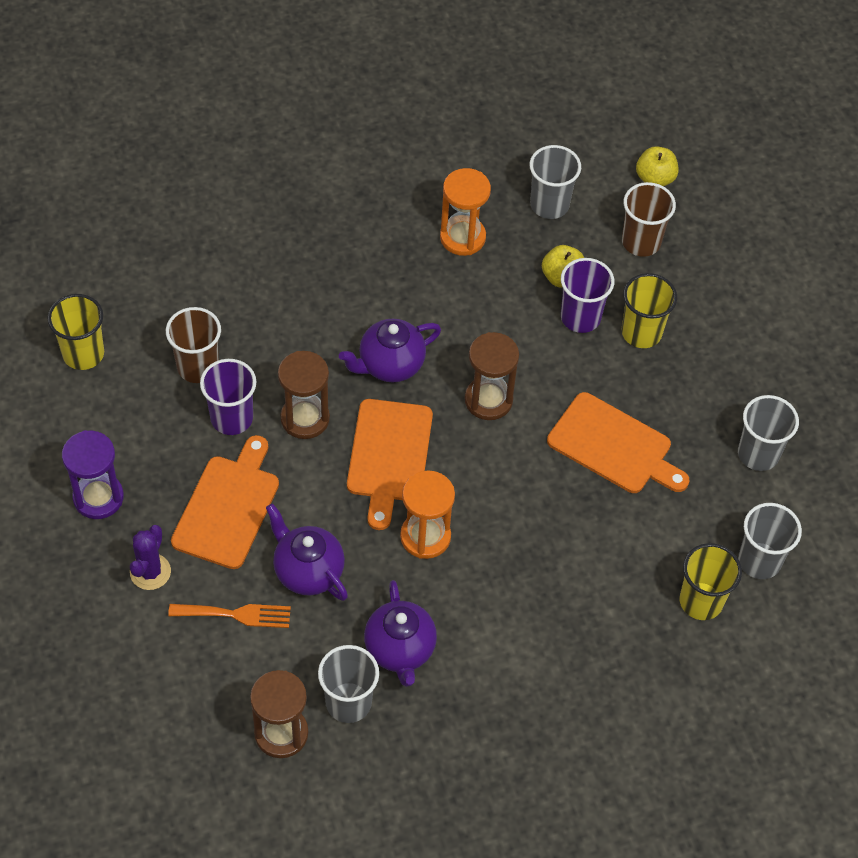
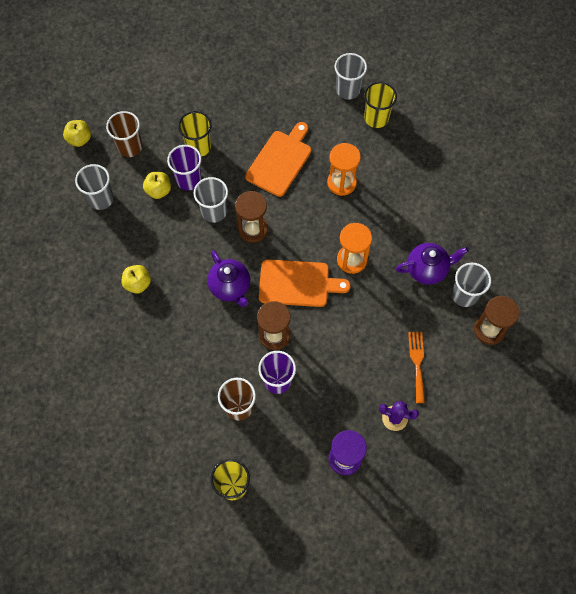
camera: 90 degrees left, 10 degrees up
orange cutting board [171,435,279,569] -> none
purple teapot [266,503,348,601] -> none
orange hourglass [440,168,491,256] -> orange hourglass moved to [327,143,361,196]
grey cup [738,395,799,471] -> grey cup moved to [193,177,228,223]
none -> yellow apple [122,265,151,294]

